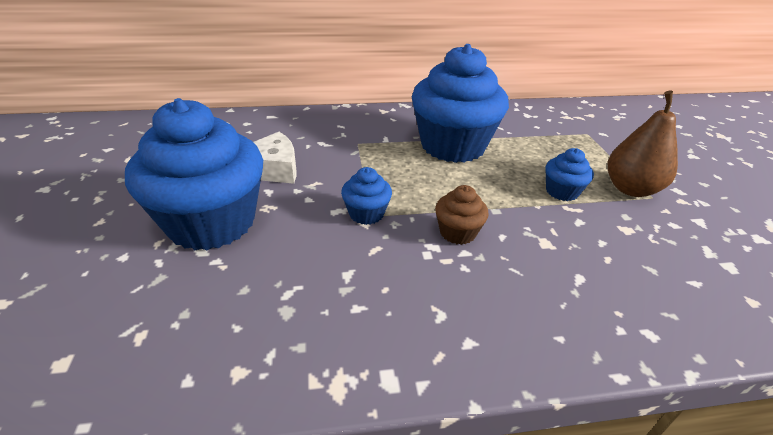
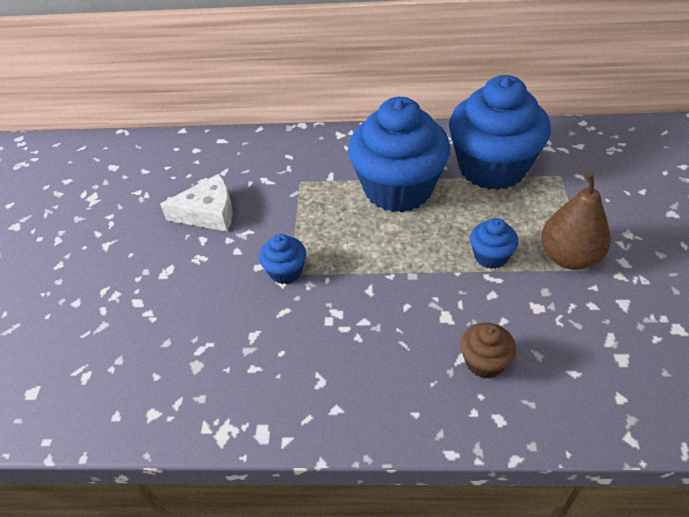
camera: 15 degrees right, 10 degrees up
blue cupcake [125,98,263,250] -> blue cupcake moved to [449,75,551,190]
brown cupcake [435,185,489,245] -> brown cupcake moved to [460,323,516,379]

